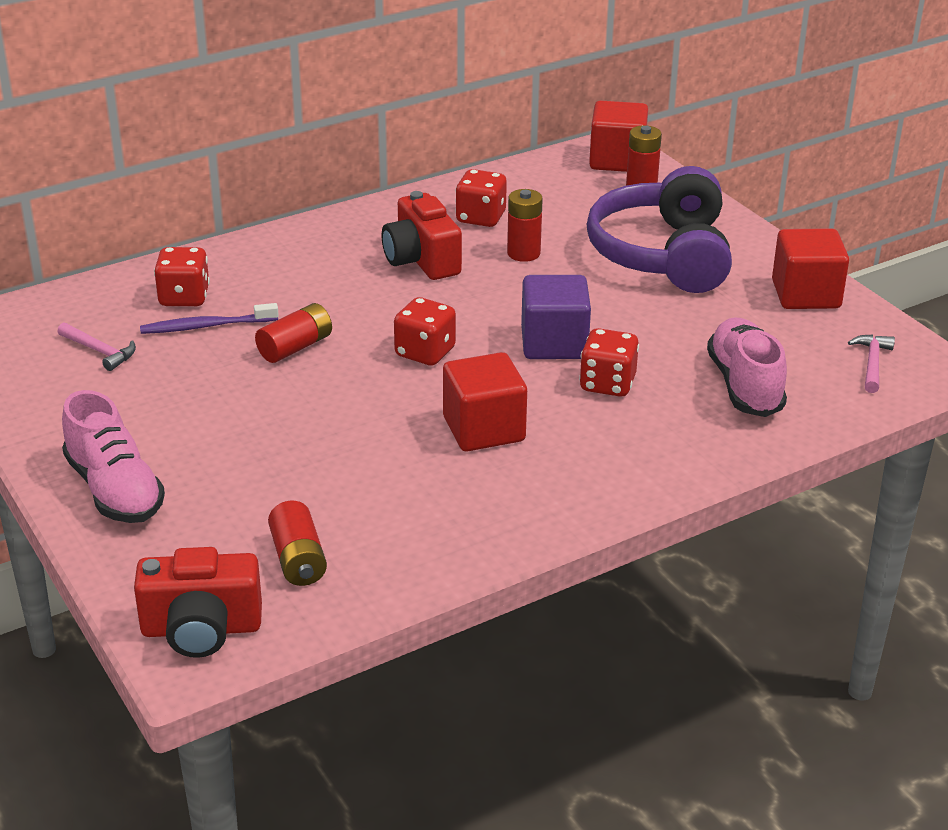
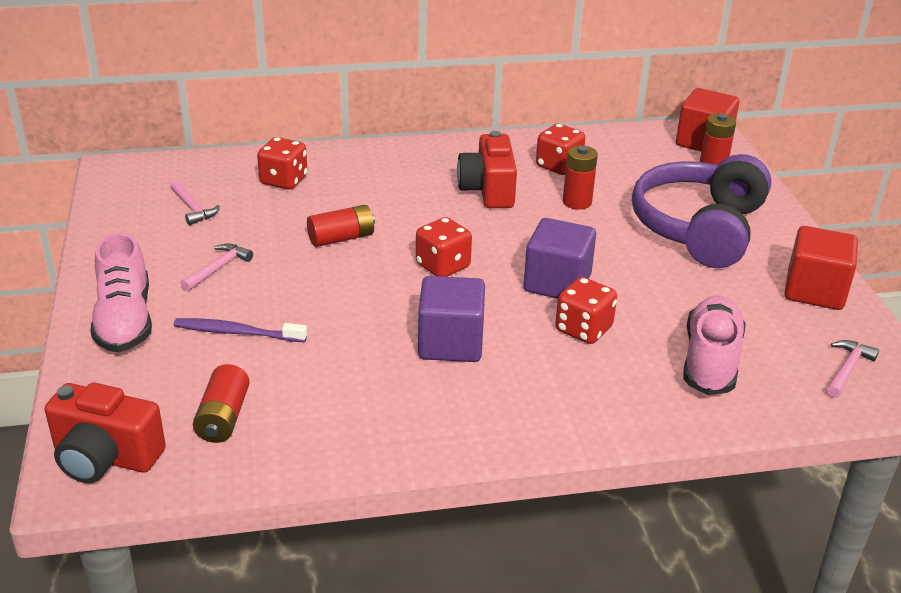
camera: 20 degrees right, 0 degrees up
purple toothbrush [140,303,279,334] -> purple toothbrush moved to [174,318,307,342]
red cube [443,352,527,451] -> purple cube [418,276,485,362]
none -> pink hammer [180,244,253,291]

